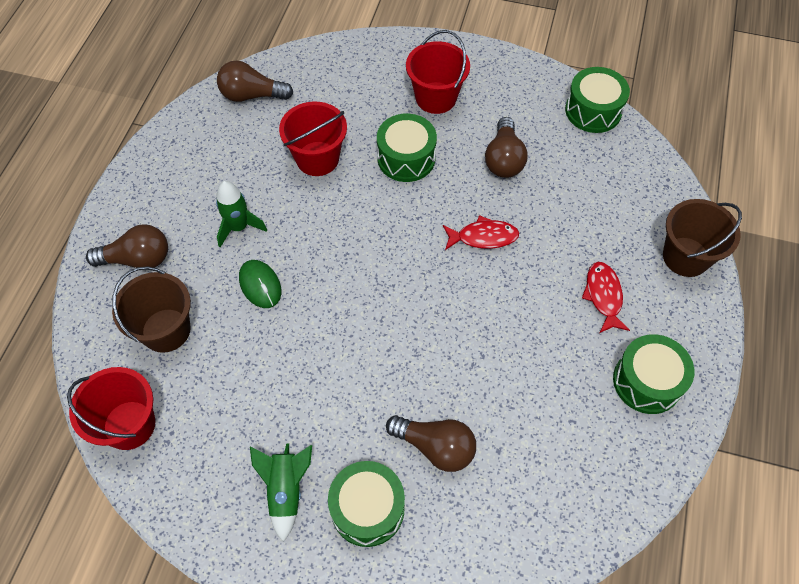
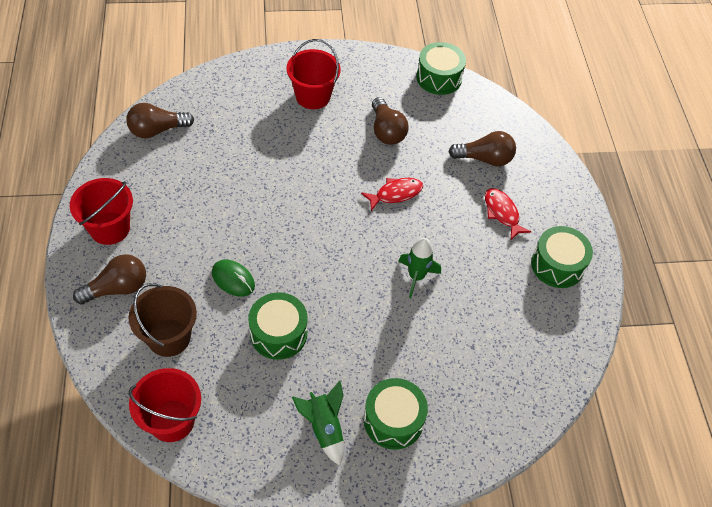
camera: 25 degrees left, 5 degrees down
green rocket [216,181,267,247] -> green rocket moved to [398,238,441,298]
red bucket [279,102,347,176] -> red bucket moved to [70,178,133,245]
green drum [377,114,437,182] -> green drum moved to [248,292,308,360]
brown light bulb [386,415,476,472] -> brown light bulb moved to [448,131,516,166]
brown bucket [663,199,742,277] -> none

